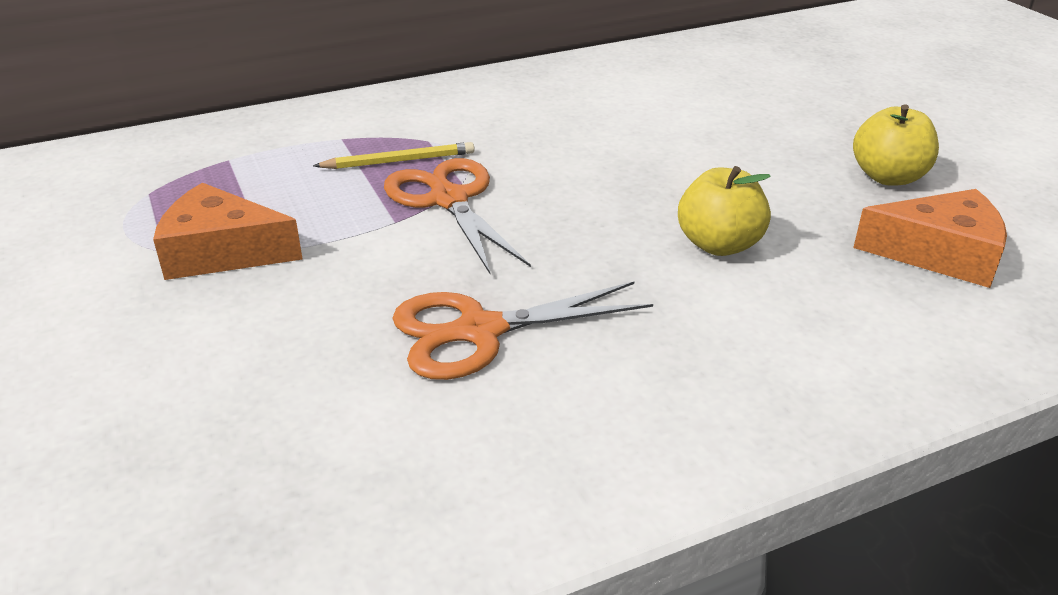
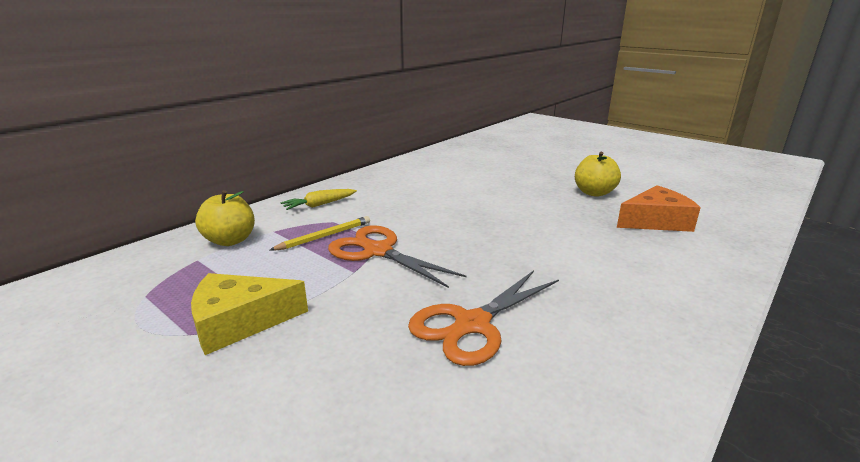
camera: 25 degrees left, 10 degrees down
orange cheese [153,183,303,280] -> yellow cheese [191,273,308,355]
yellow apple [678,166,771,256] -> yellow apple moved to [195,190,255,246]
none -> yellow carrot [281,189,357,210]

